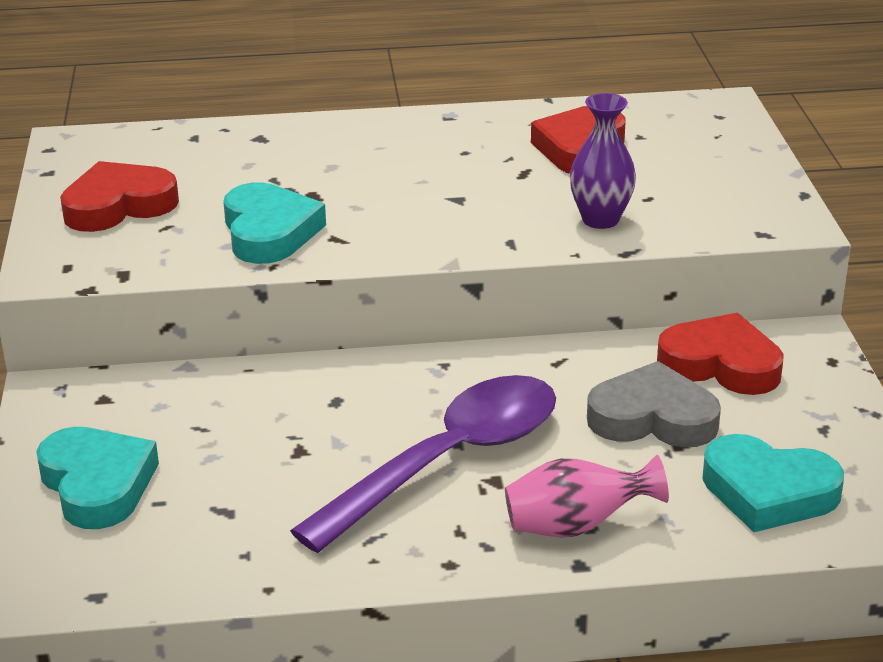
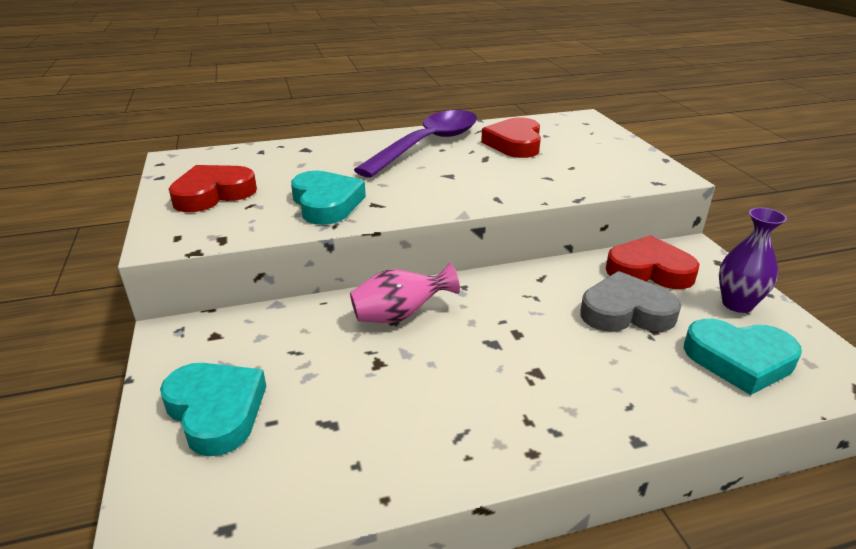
camera: 10 degrees left, 0 degrees up
purple spoon [290,375,556,553] -> purple spoon moved to [354,110,477,178]
pink vase [505,455,669,538] -> pink vase moved to [350,263,460,323]
purple vase [570,93,636,229] -> purple vase moved to [719,207,787,313]

